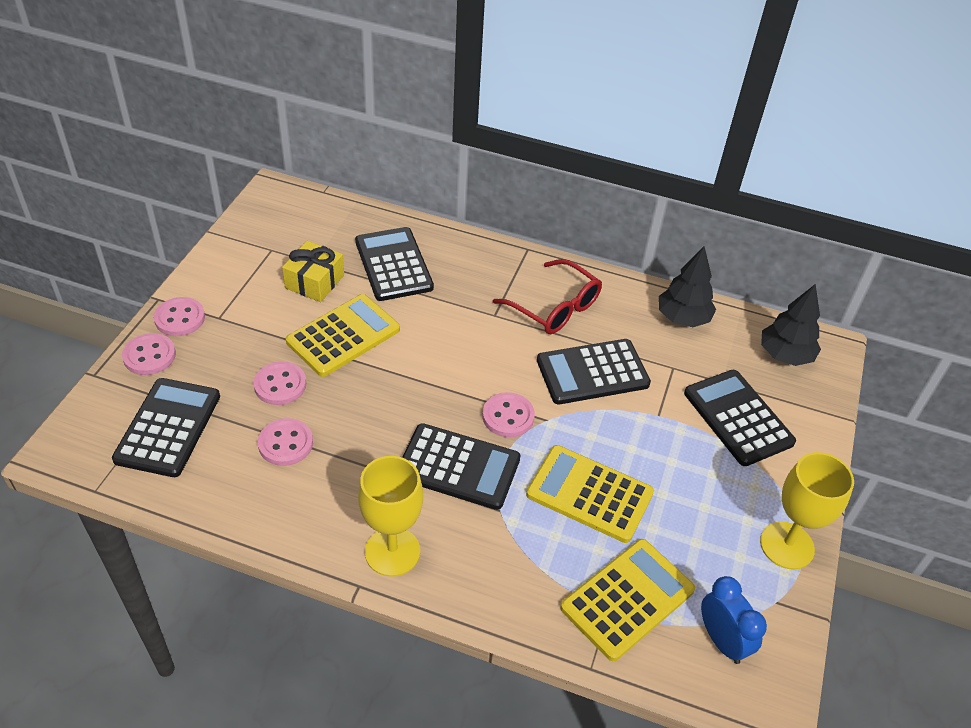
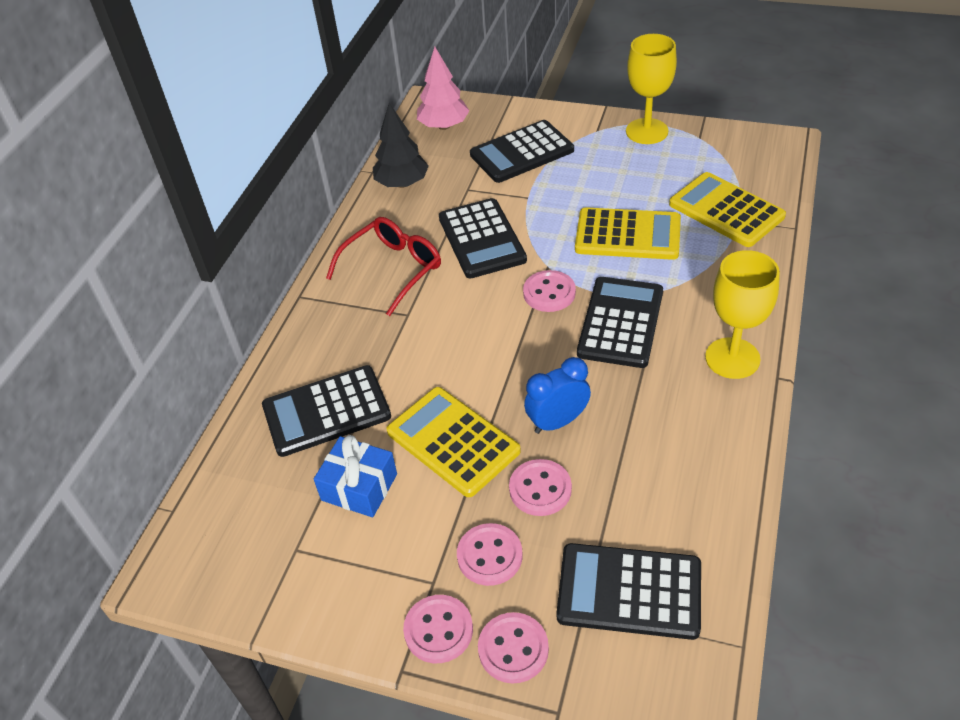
camera: 85 degrees left, 0 degrees up
pink button [258,418,313,466] -> pink button moved to [457,523,523,586]
yellow gift [282,241,344,302] -> blue gift [314,435,397,517]
yellow calculator [526,445,654,543] -> yellow calculator turned 105 degrees counterclockwise [575,207,681,260]
blue clock [701,576,767,664] -> blue clock moved to [524,357,591,434]
black tree [761,284,821,366] -> pink tree [417,46,469,130]

